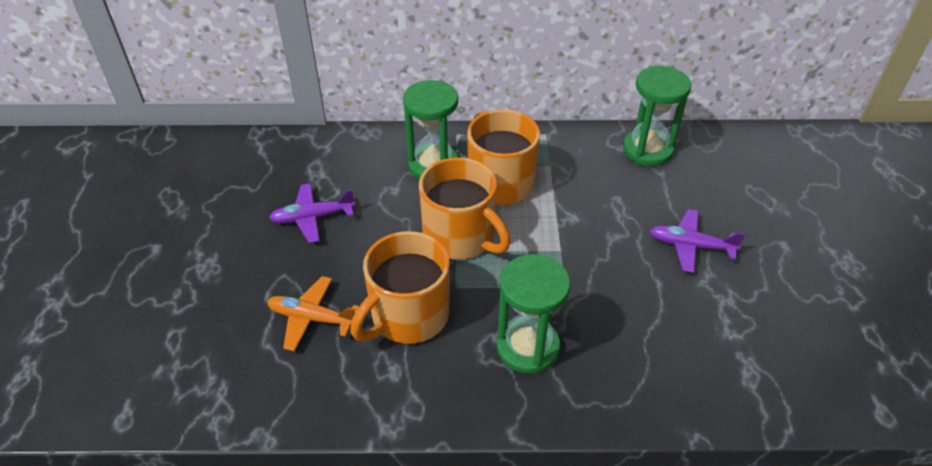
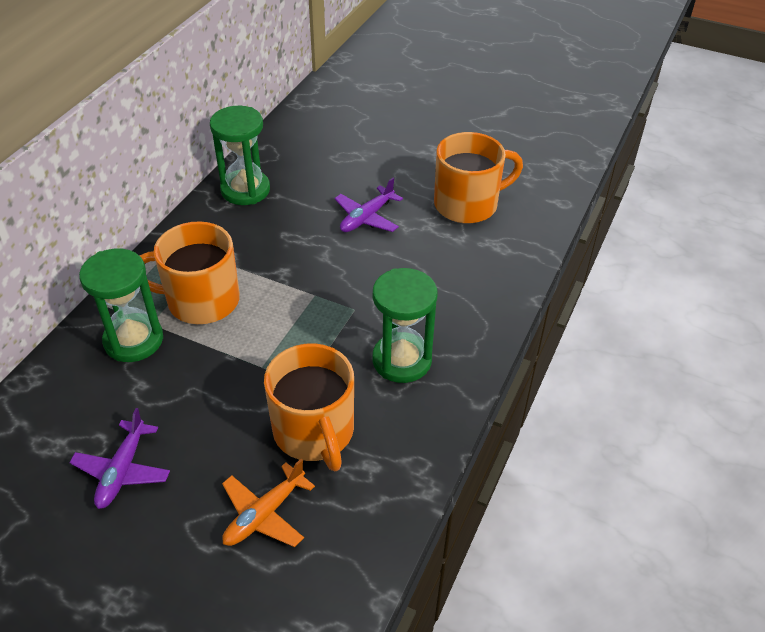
camera: 65 degrees left, 0 degrees up
orange mug [419,157,511,260] -> orange mug moved to [434,132,523,224]

